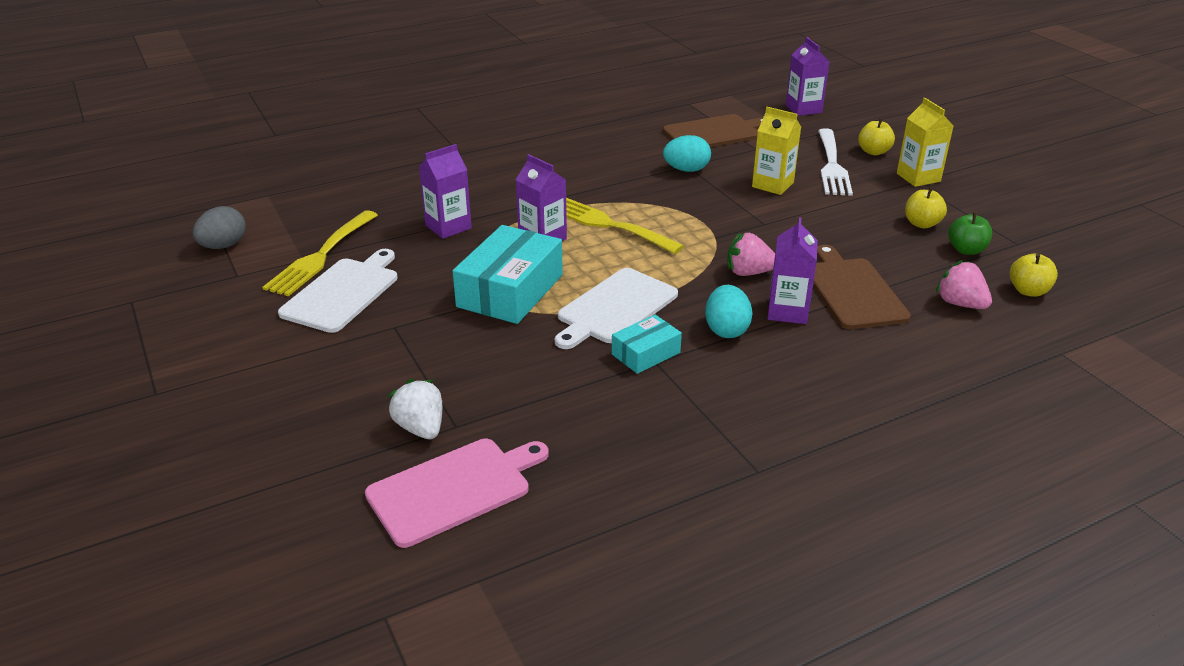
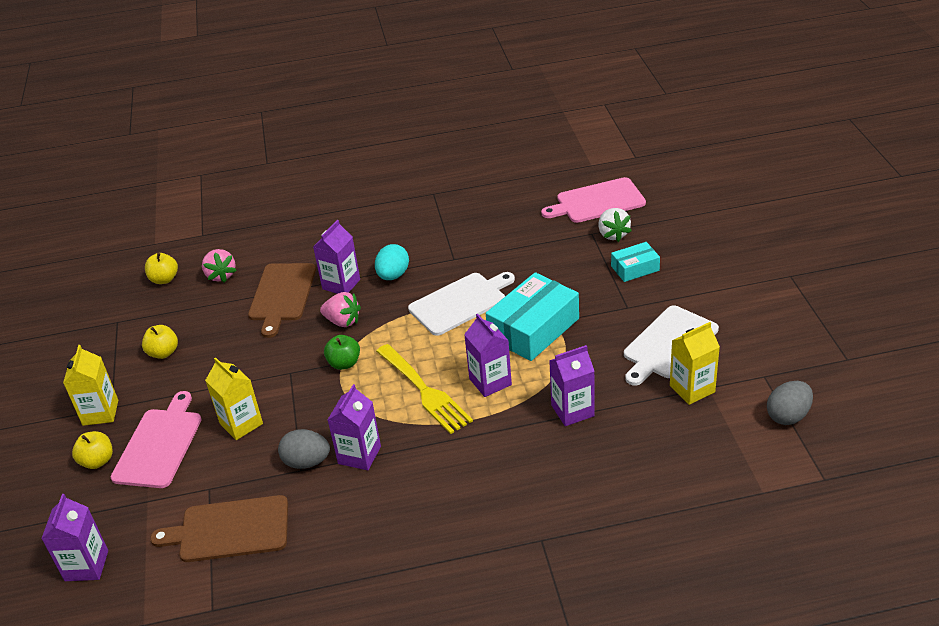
camera: 160 degrees left, 5 degrees up
yellow fork [262,210,378,297] -> yellow carton [670,322,720,405]
turquoise box [612,315,682,374] -> turquoise box moved to [611,242,660,282]
turquoise egg [663,135,711,172] -> grey egg [278,429,330,469]
white fork [818,128,853,196] -> pink cutting board [111,391,202,488]
green apple [948,212,992,255] -> green apple moved to [324,335,360,370]
none -> purple carton [328,384,381,470]

